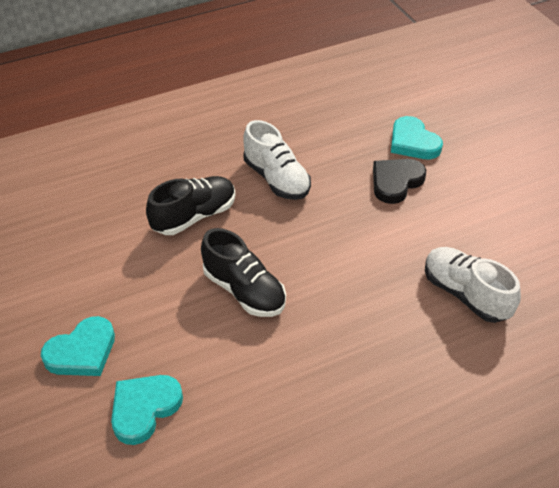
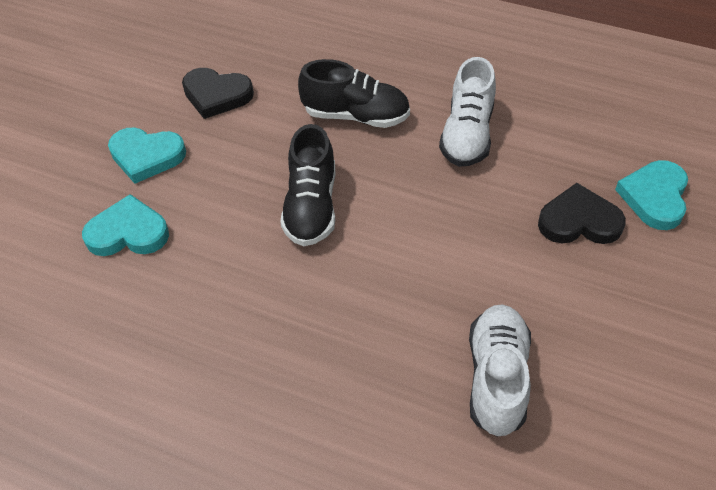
camera: 50 degrees right, 5 degrees up
none -> black heart [182,68,254,119]

